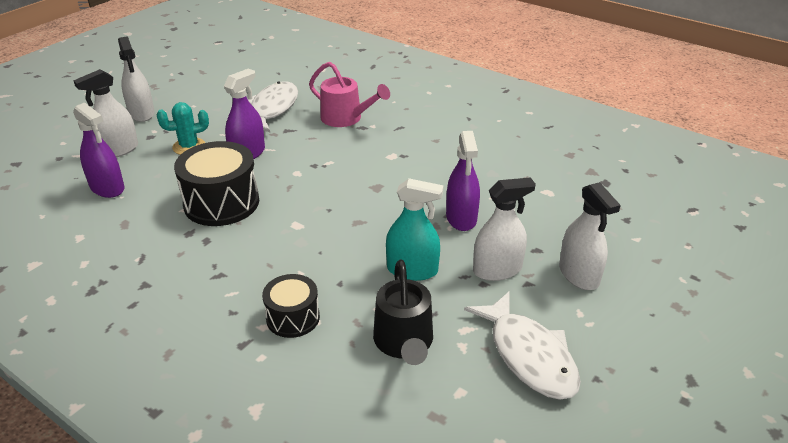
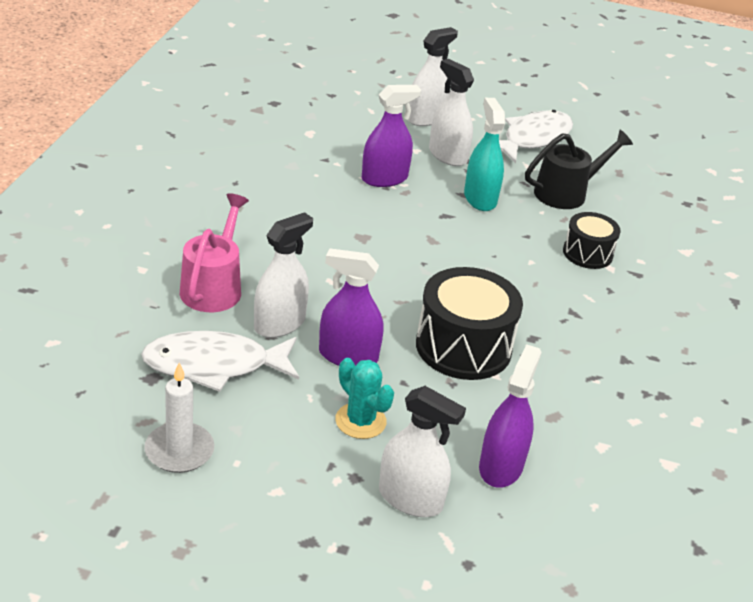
camera: 115 degrees left, 0 degrees up
white spray bottle [118,36,155,122] -> white spray bottle moved to [254,212,313,338]
none -> white candle [144,363,214,473]

